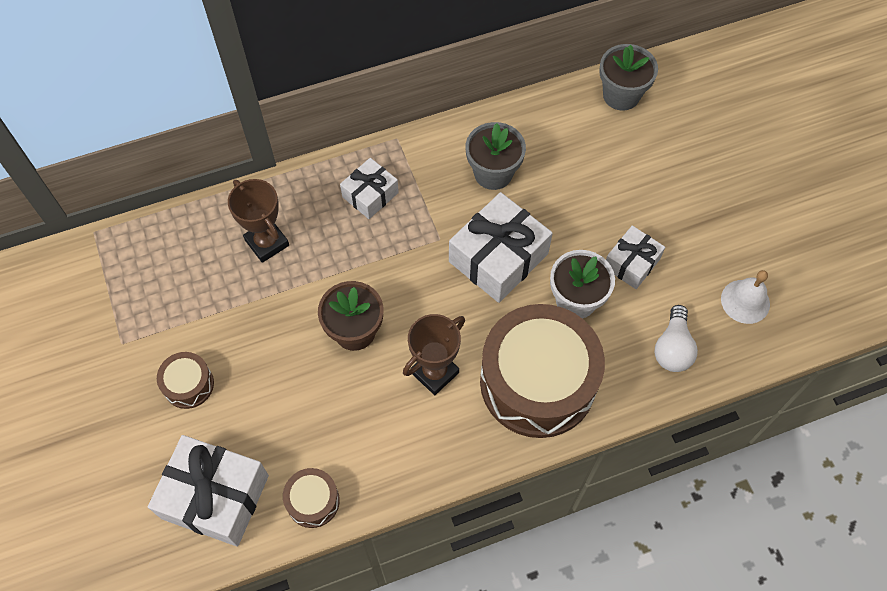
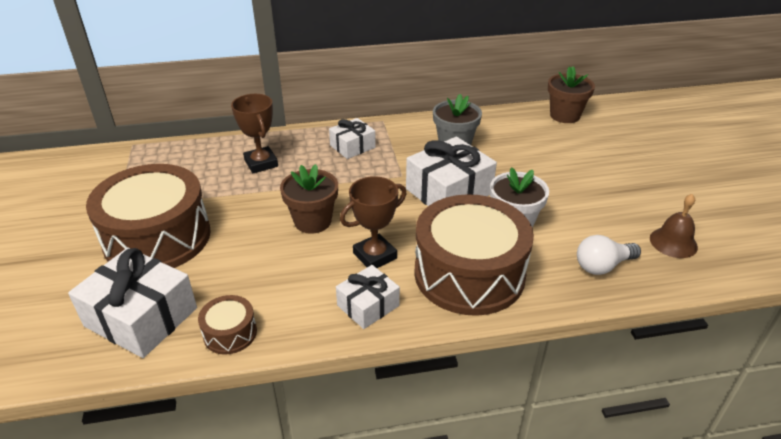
camera: 10 degrees right, 25 degrees down
brown drum [157,352,214,409] -> brown drum [86,164,211,268], size x2.31
grey flower pot [599,44,658,111] -> brown flower pot [548,66,595,123]
white gift [606,225,665,289] -> white gift moved to [336,265,400,329]
white light bulb [655,305,698,372] -> white light bulb turned 45 degrees clockwise [577,235,641,275]
white bell [721,270,770,324] -> brown bell [650,194,698,258]

